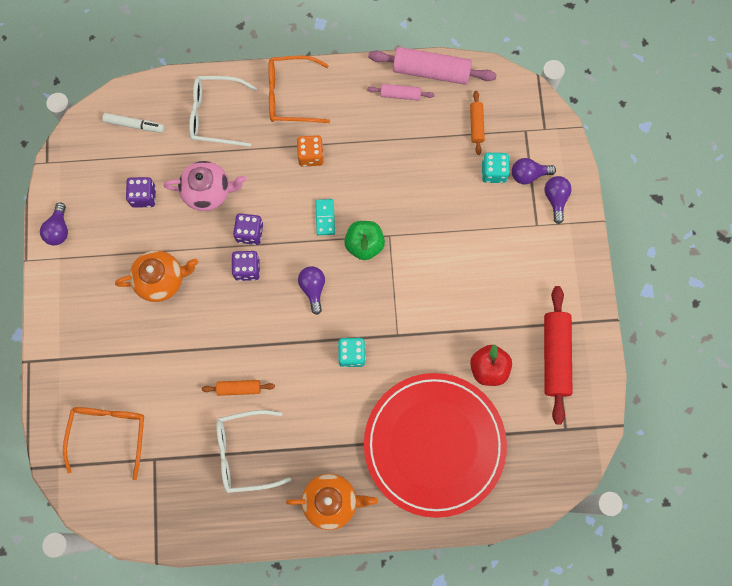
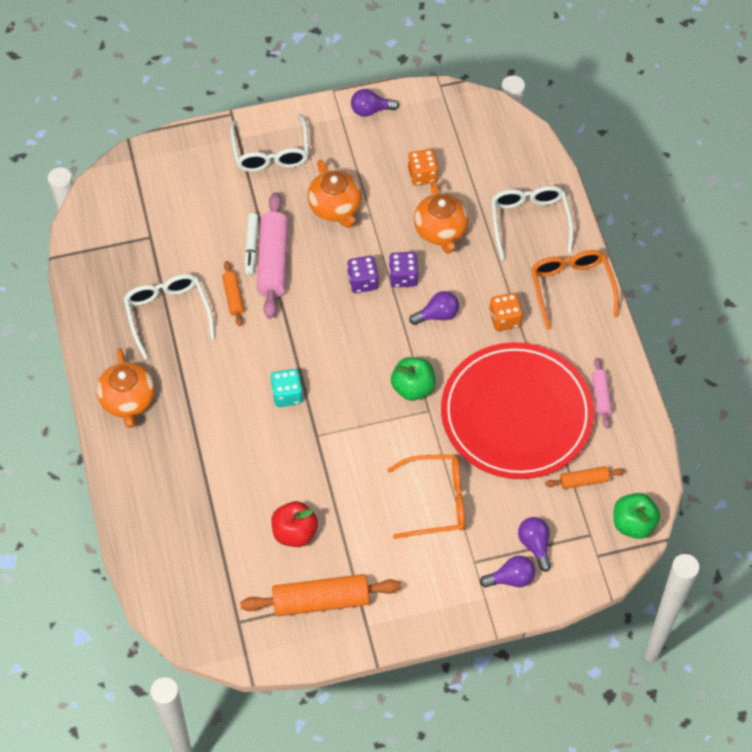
camera: 80 degrees right, 15 degrees down
orange glasses [63,407,144,480] -> orange glasses moved to [387,455,465,539]
white marker [102,113,165,133] -> white marker moved to [244,213,258,275]
purple dice [126,177,156,208] -> orange dice [408,149,438,186]
pink teapot [164,161,247,211] -> orange teapot [414,181,469,254]
purple light bulb [298,266,325,315] -> purple light bulb moved to [409,291,459,325]
turquoise domino [315,199,335,235] -> none
red plate [364,373,507,518] -> red plate moved to [441,342,594,479]
pink rolling pin [368,47,497,85] -> pink rolling pin moved to [257,192,288,319]
turquoise dice [482,153,510,183] -> none
red rolling pin [544,286,572,425] -> orange rolling pin [240,574,401,616]
none -> white glasses [230,114,309,172]
none -> green apple [614,493,660,539]

